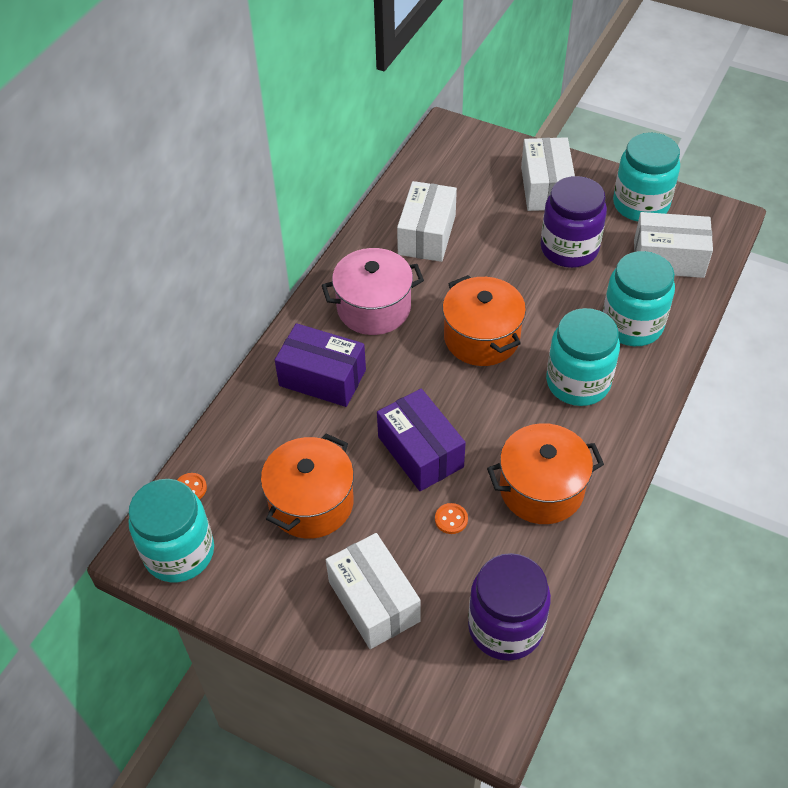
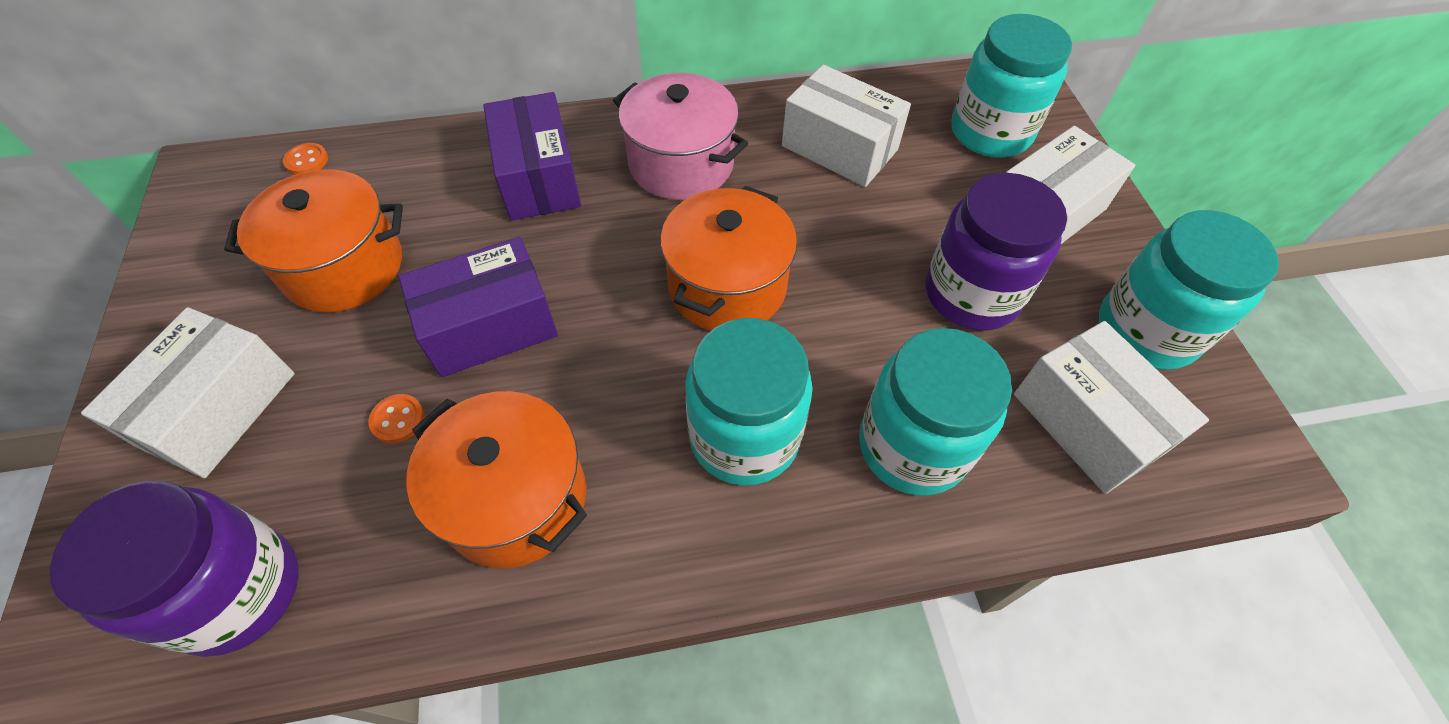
camera: 50 degrees right, 5 degrees up
turquoise jar [129,479,214,582] -> turquoise jar moved to [951,14,1072,158]
purple box [377,388,466,491] -> purple box turned 45 degrees clockwise [399,237,558,377]
white box [397,181,457,262] -> white box turned 60 degrees clockwise [782,65,911,187]

